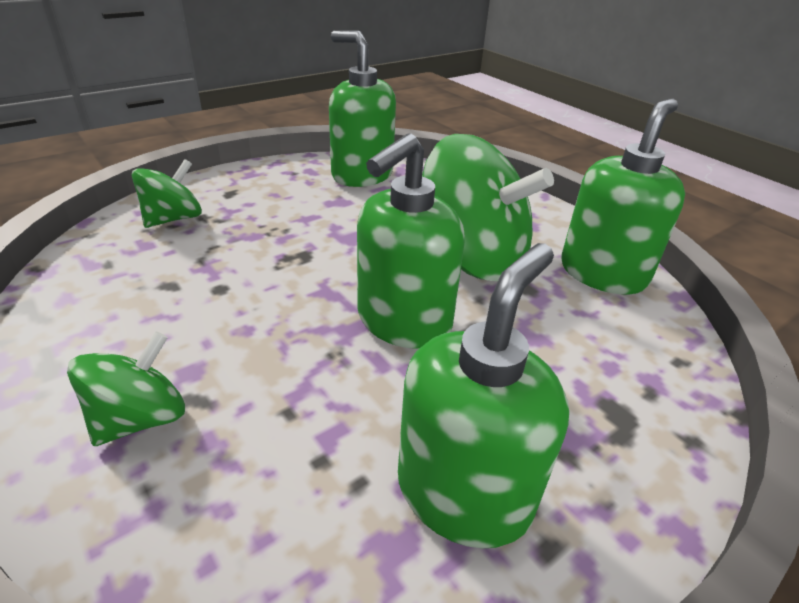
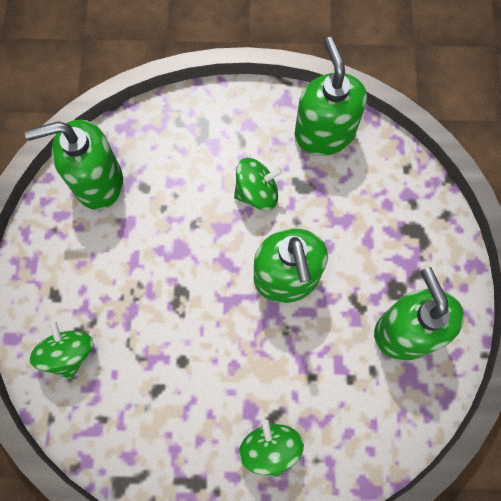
camera: 50 degrees left, 35 degrees up
green spinning top [422,134,554,281] -> green spinning top [234,158,283,211], size x0.53

